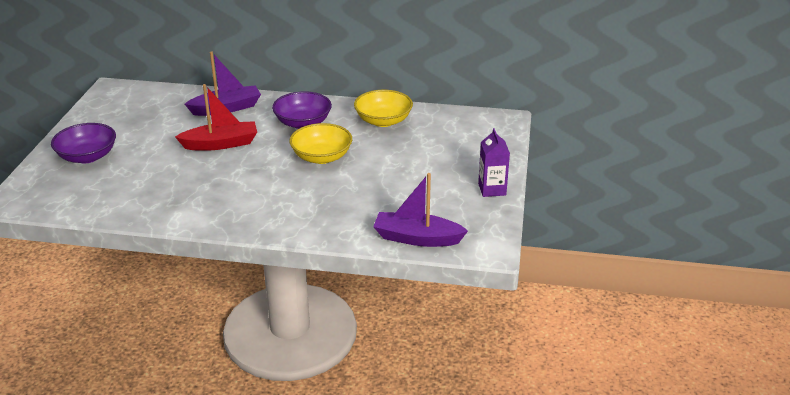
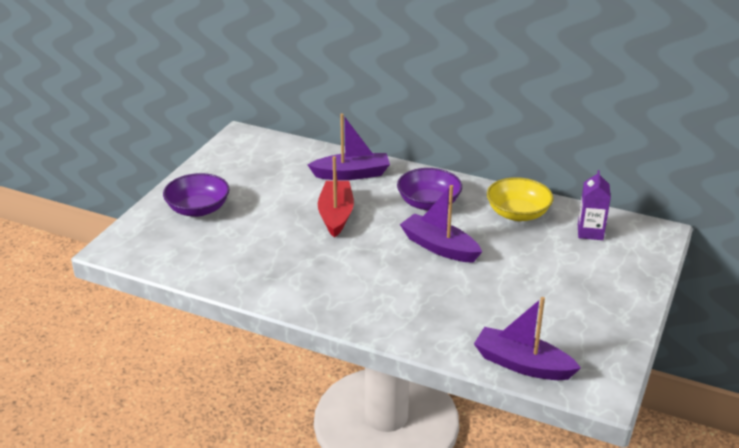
camera: 15 degrees right, 0 degrees up
red boat [175,84,257,151] -> red boat turned 90 degrees counterclockwise [318,156,354,238]
yellow bowl [289,123,352,164] -> purple boat [400,185,482,263]
purple carton [478,128,510,197] -> purple carton moved to [578,170,611,240]

